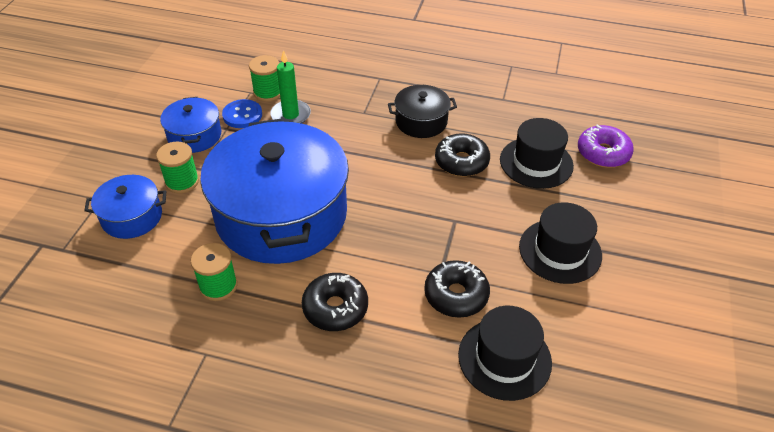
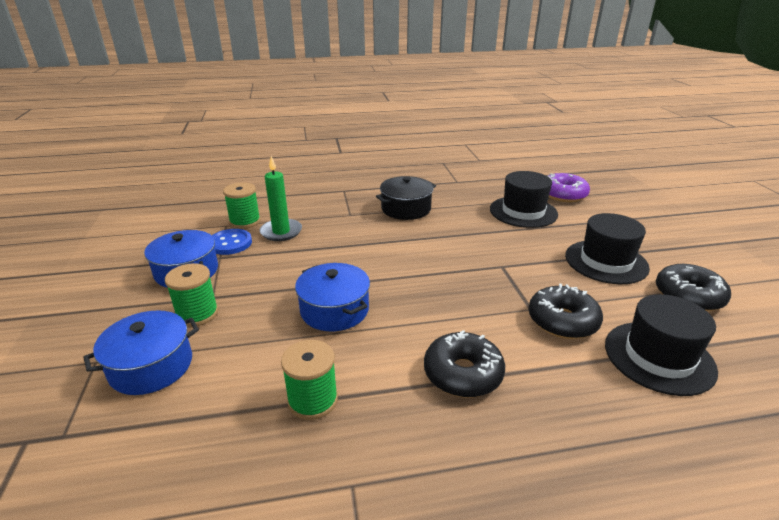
camera: 25 degrees left, 15 degrees down
blue pot [200,118,349,264] -> blue pot [295,263,370,331], size x0.45
black donut [435,133,490,177] -> black donut moved to [656,264,731,311]

